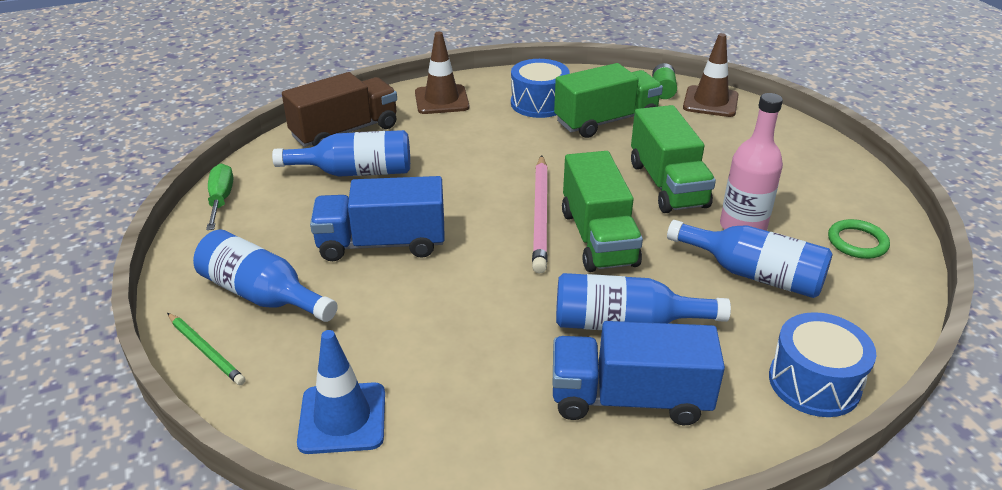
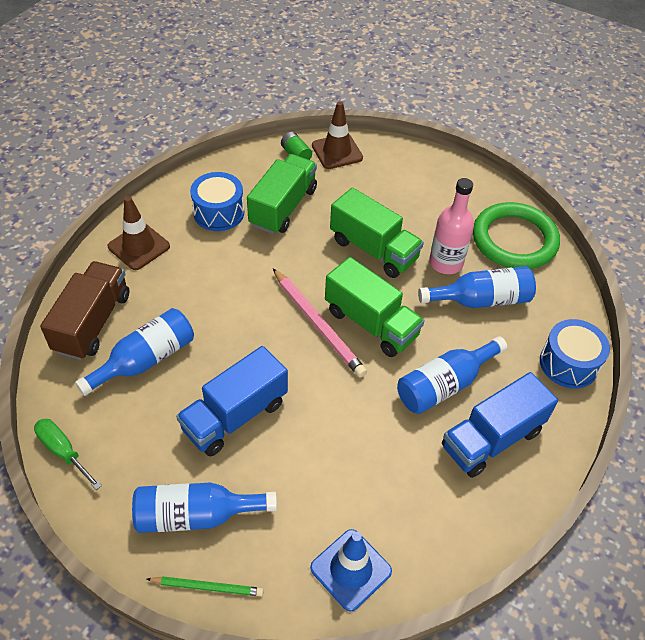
camera: 40 degrees left, 15 degrees up
green ring [828,219,890,259] -> green ring [473,202,560,269], size x2.09

